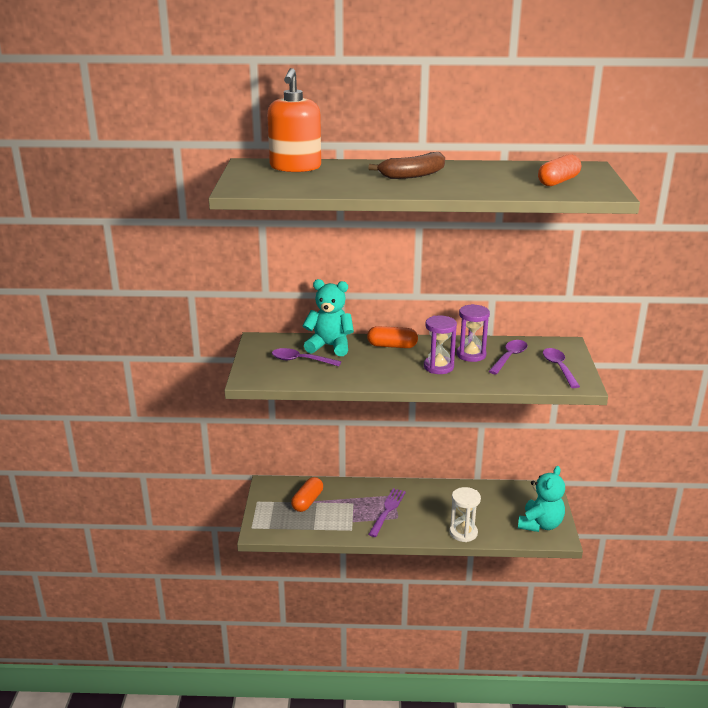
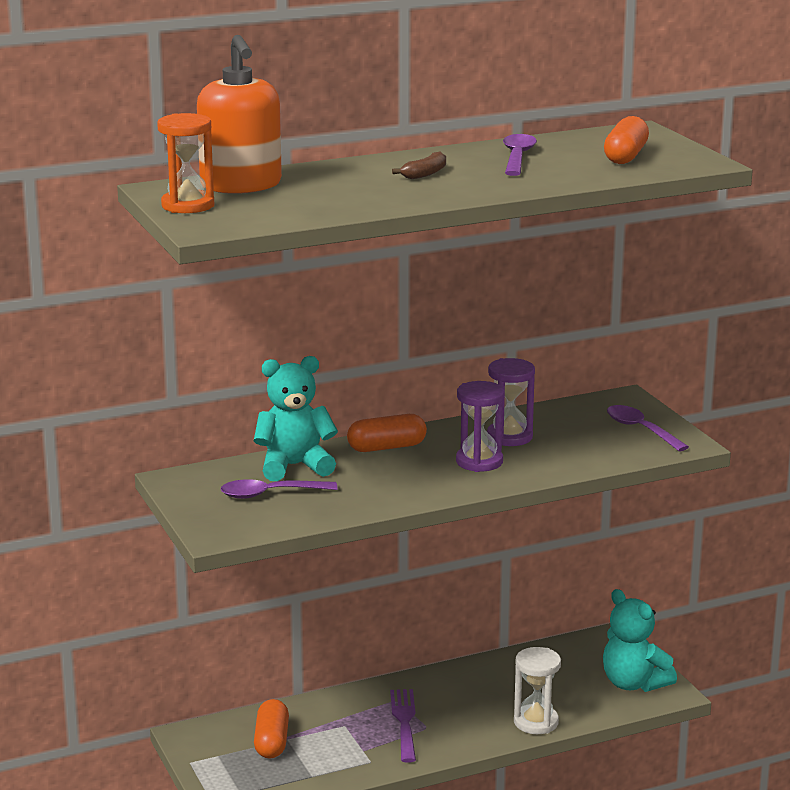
camera: 25 degrees left, 5 degrees down
brown banana [368,152,445,179] -> brown banana [392,152,446,179], size x0.57
purple spoon [488,340,527,375] -> purple spoon moved to [503,134,537,176]
turquoise teddy bear [518,466,565,532] -> turquoise teddy bear turned 135 degrees clockwise [603,589,677,692]
none -> orange hourglass [157,113,214,213]

